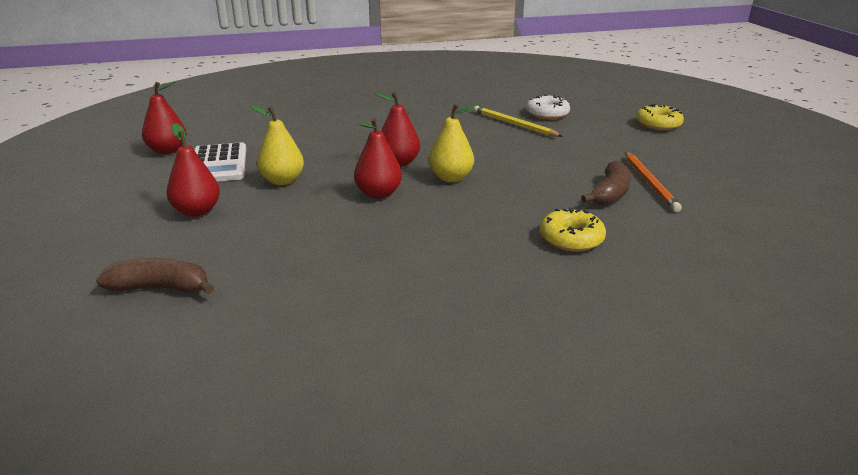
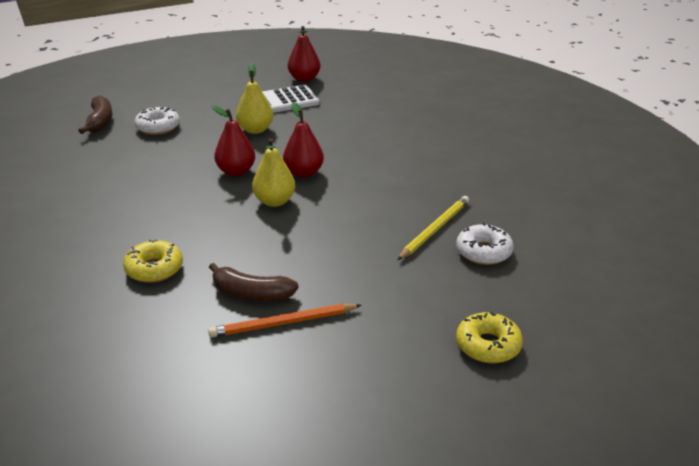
camera: 80 degrees right, 5 degrees up
red pear [166,123,220,217] -> none
none -> white donut [135,107,180,135]

